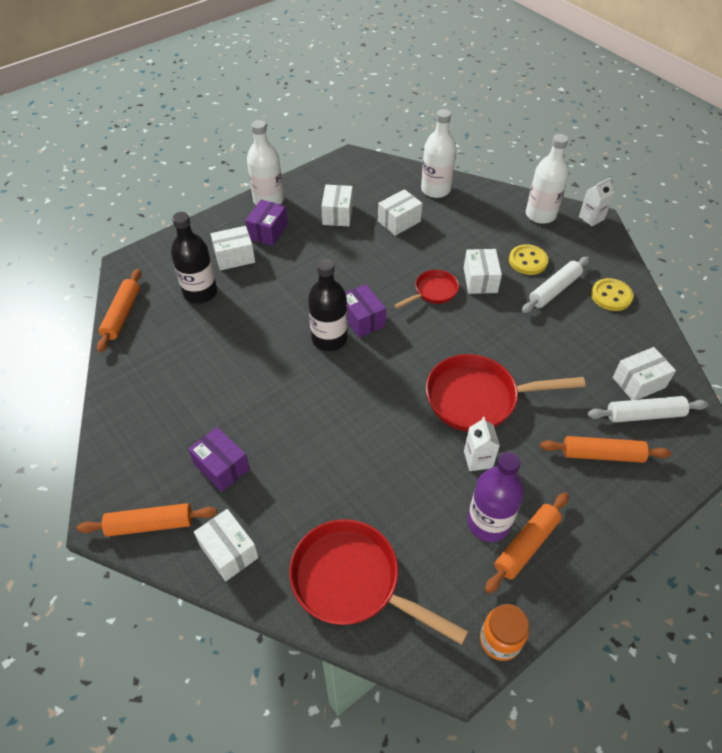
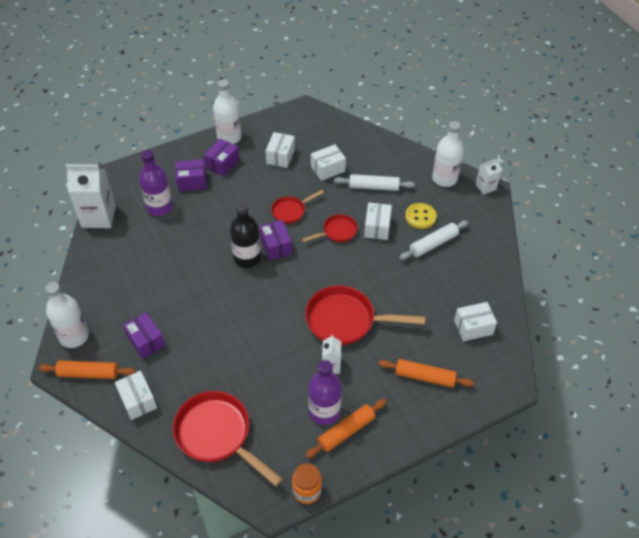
camera: 10 degrees right, 0 degrees up
orange rolling pin [97,269,141,352] -> white carton [66,164,116,228]
black bottle [171,212,217,304] -> purple bottle [139,150,173,216]
white box [211,226,255,270] -> purple box [175,159,207,191]
white bottle [421,109,456,198] -> white bottle moved to [45,282,89,348]
white rolling pin [587,396,709,423] -> white rolling pin moved to [334,174,415,191]
yellow button [591,278,633,311] -> none
none -> red pan [271,190,324,224]

